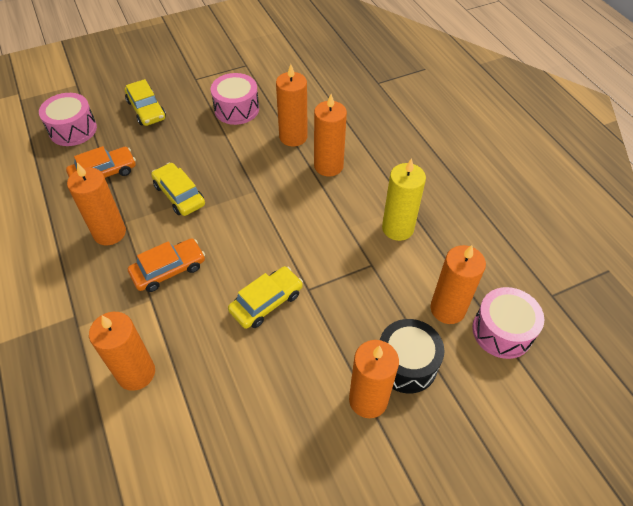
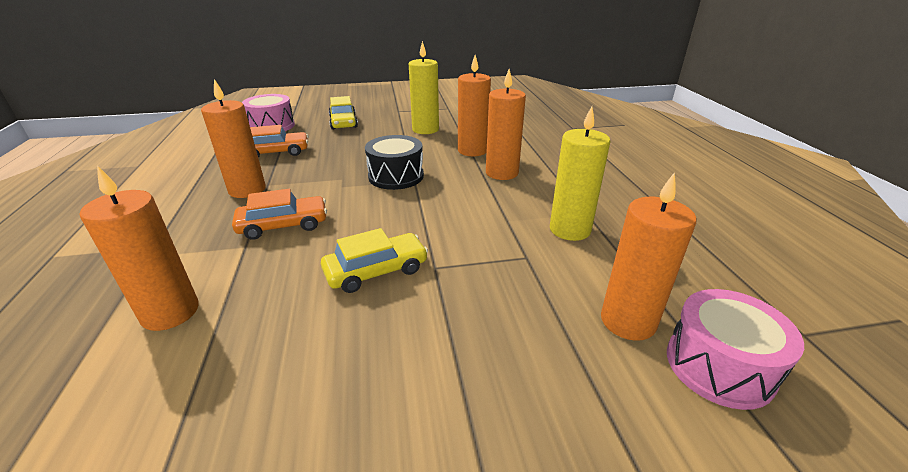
camera: 15 degrees right, 20 degrees down
yellow car [151,163,205,216] -> none
pink drum [211,73,259,125] -> yellow candle [409,41,439,134]
orange candle [349,340,399,418] -> none
black drum [380,319,445,393] -> black drum moved to [365,135,424,190]

